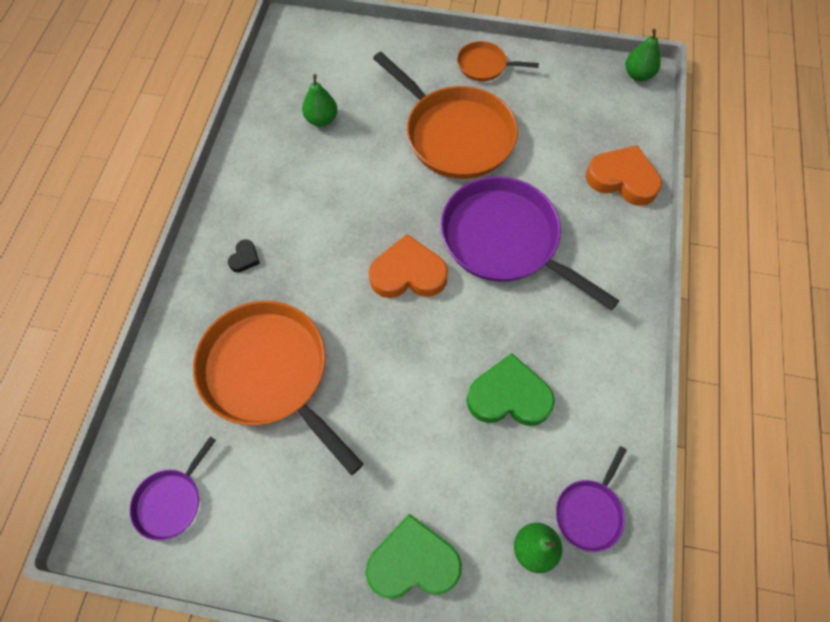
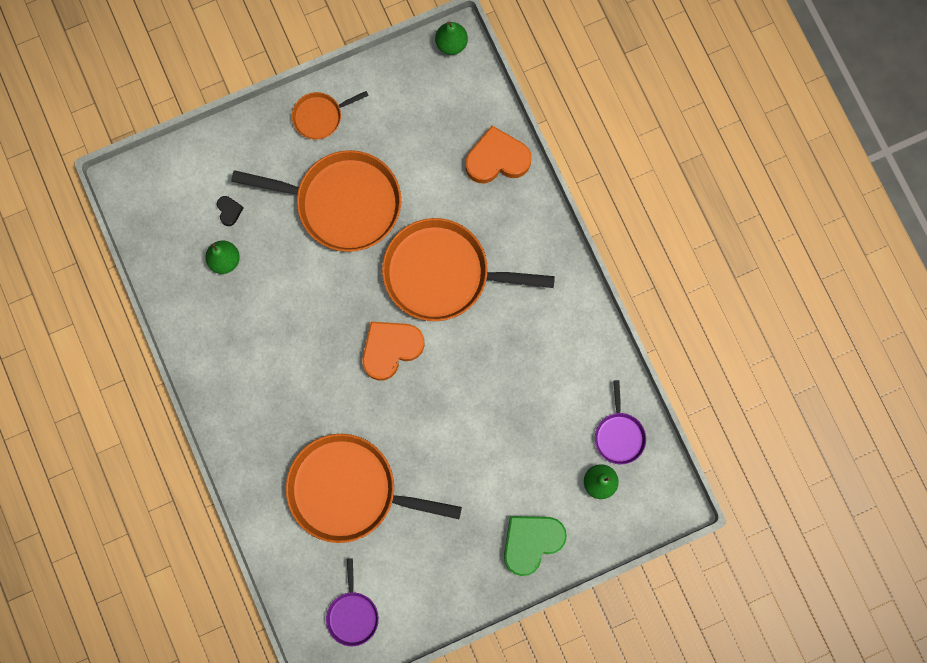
camera: 35 degrees left, 15 degrees up
black heart [228,239,260,272] -> black heart moved to [217,196,243,226]
purple pan [440,176,619,311] -> orange pan [382,218,555,321]
green heart [467,353,555,426] -> none

